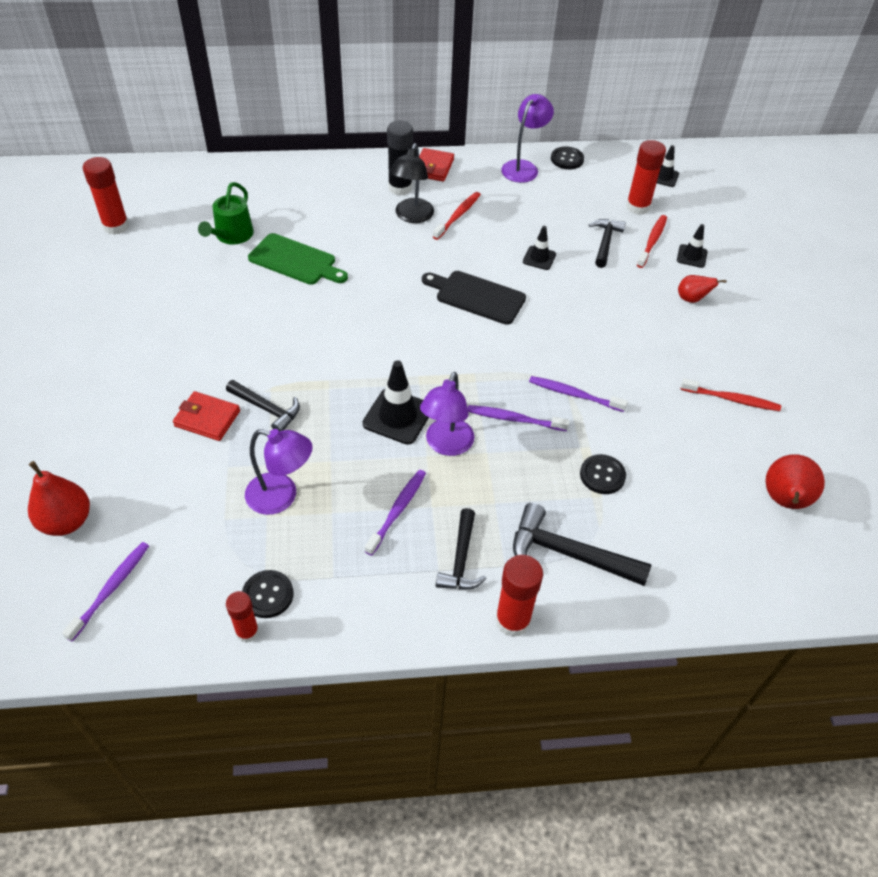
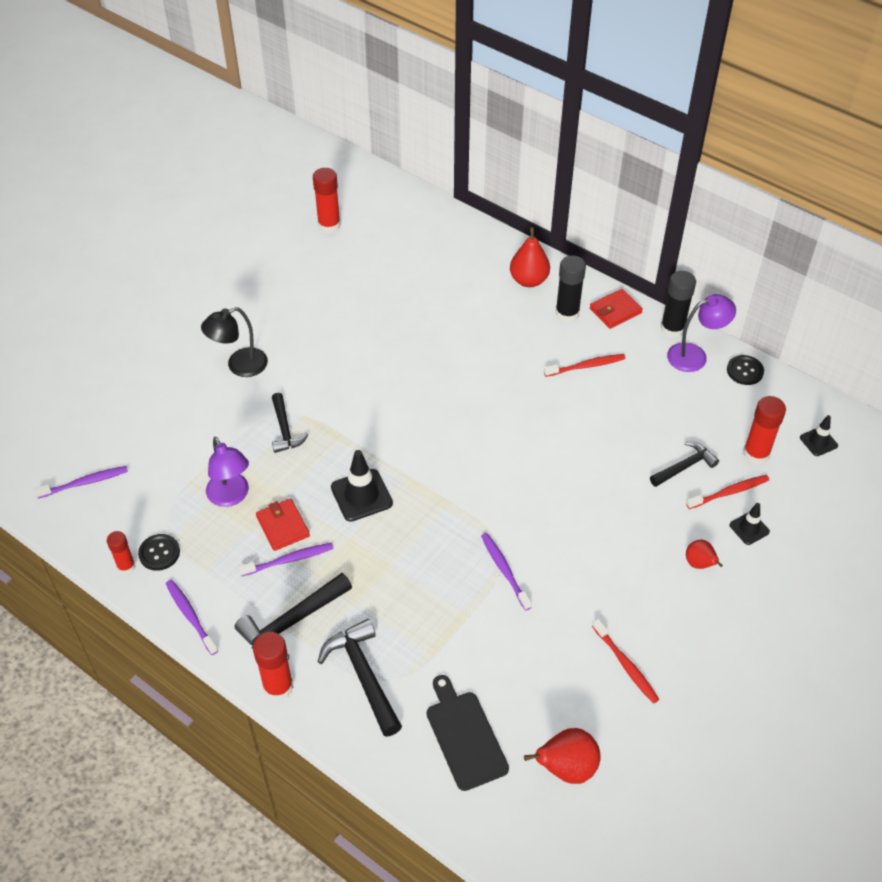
camera: 45 degrees right, 0 degrees up
red pear [28,461,90,536] -> red pear moved to [510,227,550,287]
red wallet [173,391,240,441] -> red wallet moved to [256,498,310,551]
green watering can [198,182,254,244] -> none
green cutting board [248,233,348,285] -> none
black lamp [390,143,434,223] -> black lamp moved to [201,307,268,377]
purple lamp [420,372,474,456] -> none
black cutting board [422,271,526,325] -> black cutting board moved to [427,675,509,791]
black hammer [436,508,486,589] -> black hammer [235,573,352,660], size x1.52
purple toothbrush [468,405,569,431] -> purple toothbrush moved to [166,579,218,655]
black traffic cone [523,226,556,270] -> none
black button [580,454,626,494] -> none
none -> black glue stick [661,271,696,338]

